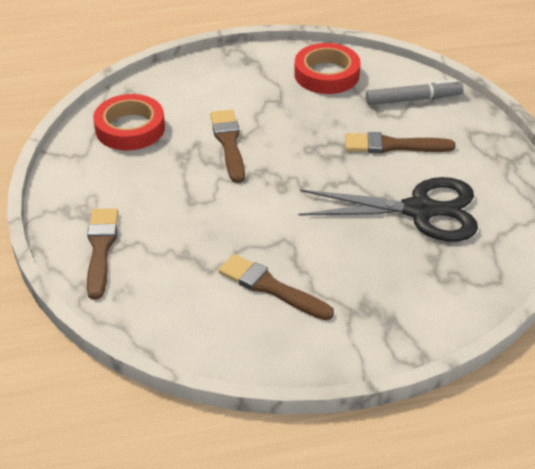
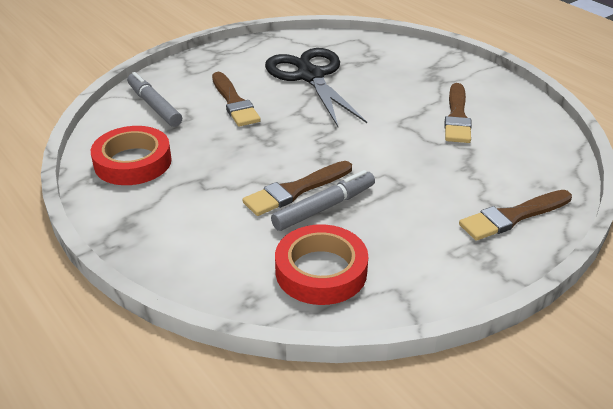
camera: 115 degrees left, 5 degrees down
none -> grey marker [271,170,375,231]

